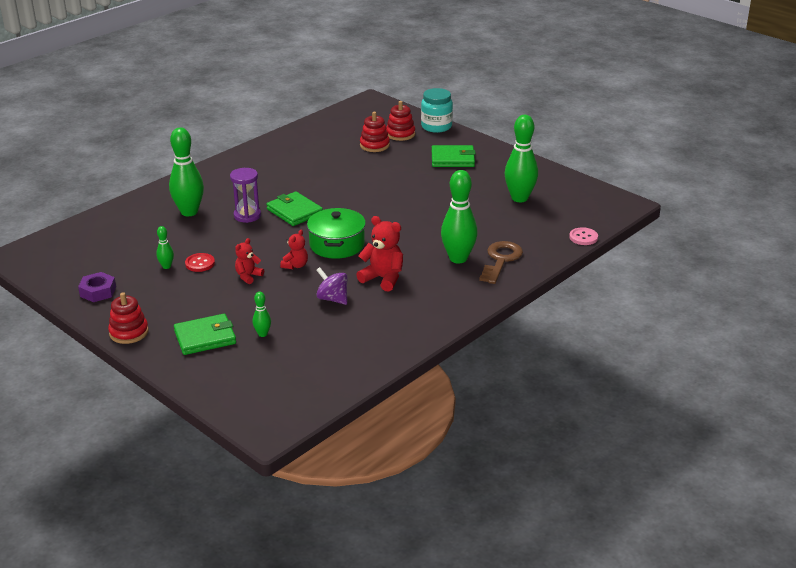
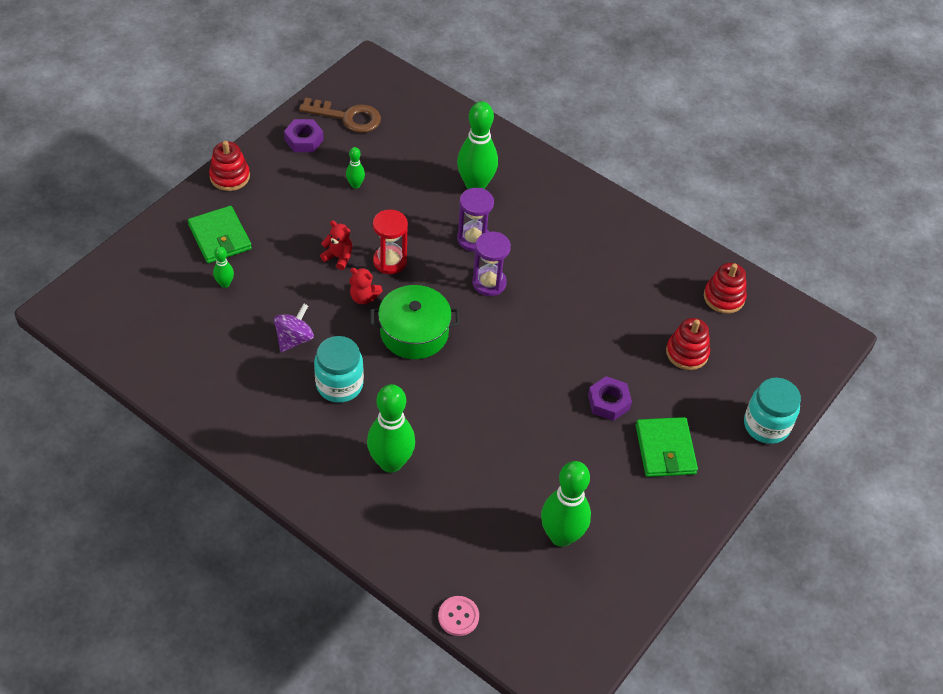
camera: 80 degrees right, 20 degrees up
red button [185,253,215,272] -> none
green wallet [266,191,323,226] -> purple hourglass [472,231,511,296]
red teddy bear [356,216,403,292] -> turquoise jar [314,336,364,403]
red stacking toy [386,101,415,141] -> red stacking toy moved to [704,263,747,314]
brown key [479,241,523,284] -> brown key moved to [299,98,381,133]
none -> red hourglass [373,210,408,274]
none -> purple nut [588,376,632,421]

